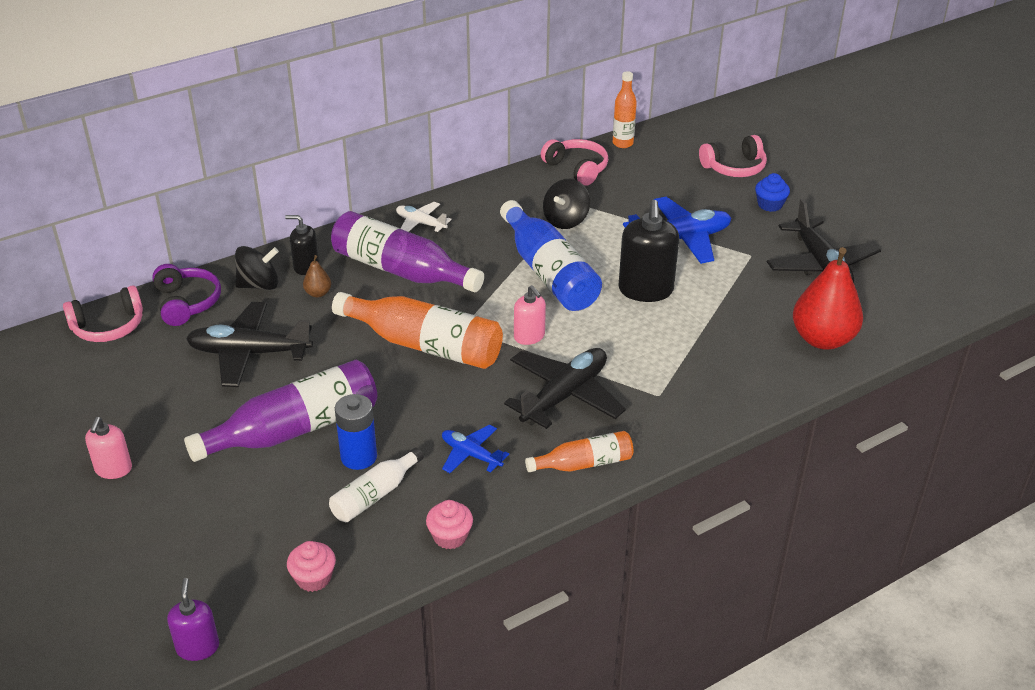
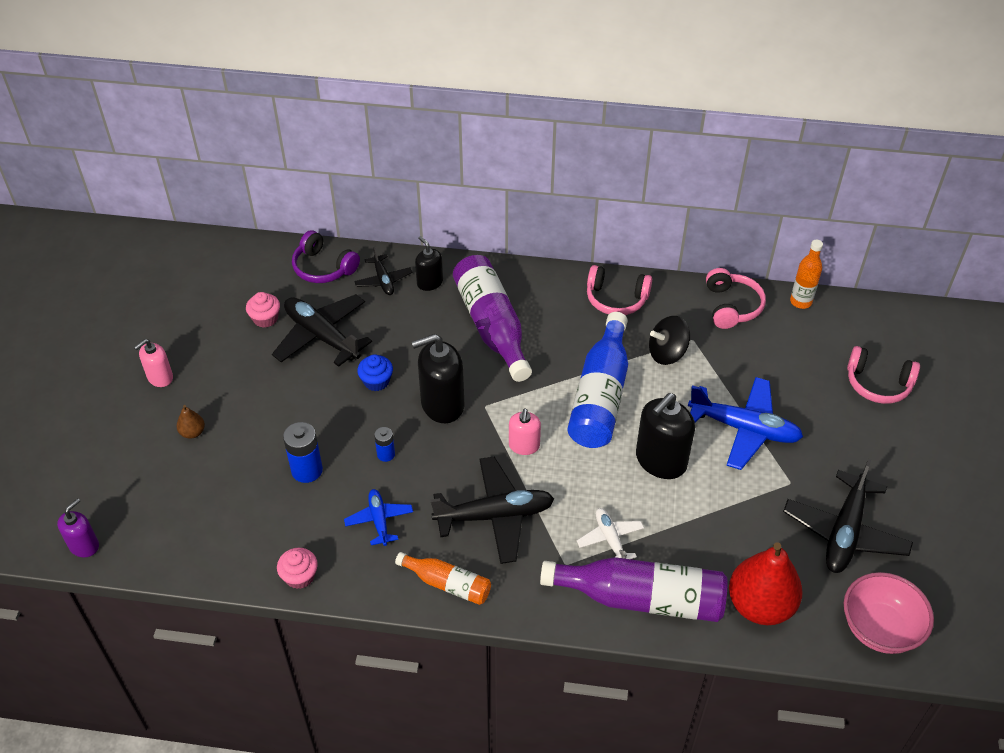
camera: 40 degrees right, 10 degrees up
pink headphones [63,285,143,342] -> pink headphones moved to [587,265,652,315]
purple headphones [152,264,221,326] -> purple headphones turned 105 degrees clockwise [292,230,360,283]
purple bottle [184,360,377,462] -> purple bottle moved to [540,557,728,622]
black spinning top [235,246,279,290] -> black plane [354,246,412,295]
pink cupcake [287,541,336,592] -> pink cupcake moved to [246,292,280,328]
brown pear [303,255,331,298] -> brown pear moved to [177,405,205,439]
white bottle [329,447,424,522] -> none
orange bottle [332,292,503,369] -> black soap dispenser [412,334,465,423]
white plane [396,202,452,232] -> white plane moved to [577,508,644,559]
blue cupcake [755,173,790,212] -> blue cupcake moved to [357,354,393,391]
none -> blue battery [374,427,395,462]
none -> pink bowl [844,572,934,654]

